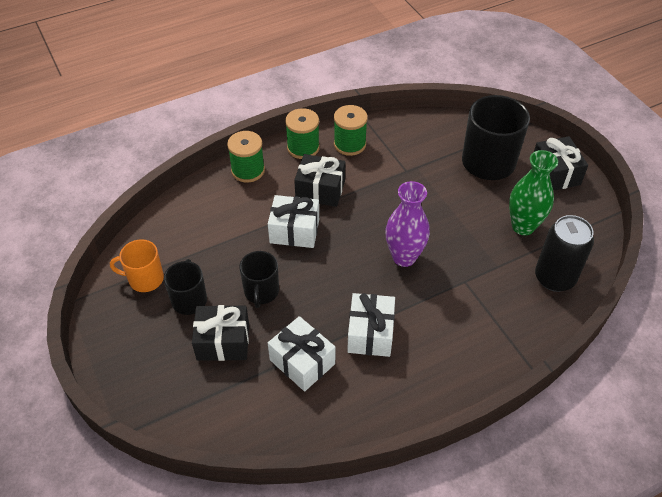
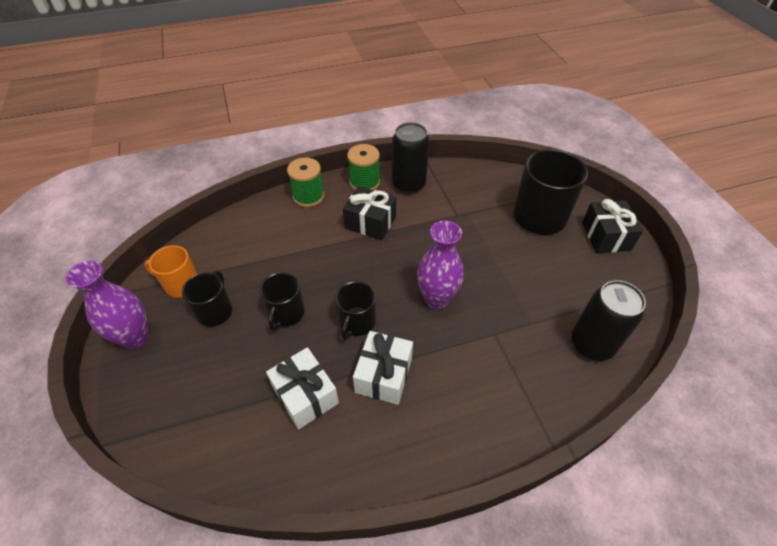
camera: 10 degrees right, 0 degrees up
black gift [192,305,249,361] -> none
white gift [268,195,319,248] -> none
green spool [334,105,368,156] -> black can [392,122,430,194]
green vase [509,150,558,235] -> none
none -> purple vase [66,261,149,349]
none -> black mug [335,281,376,340]

